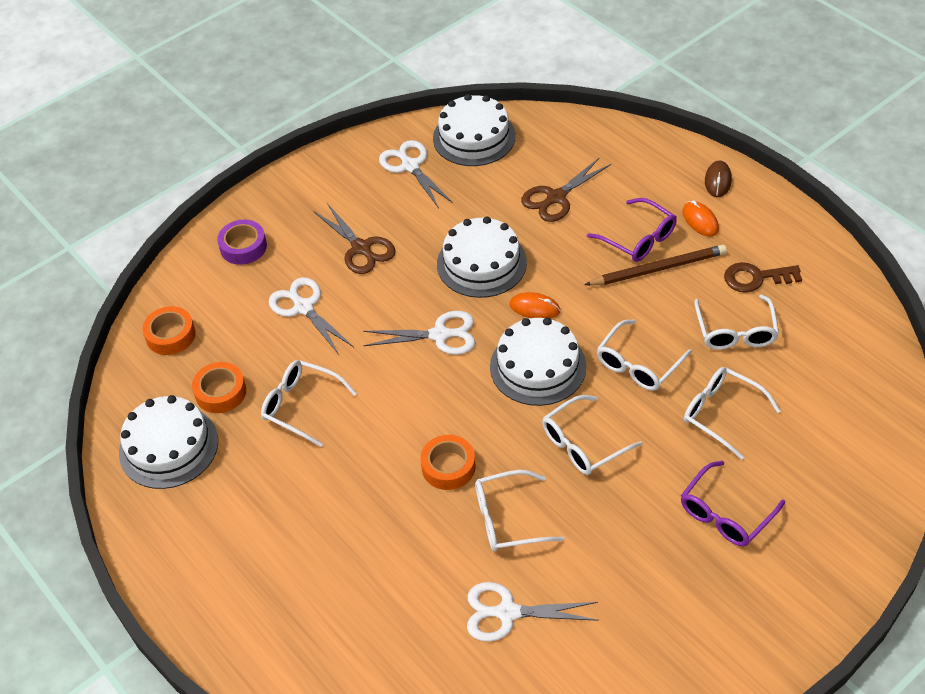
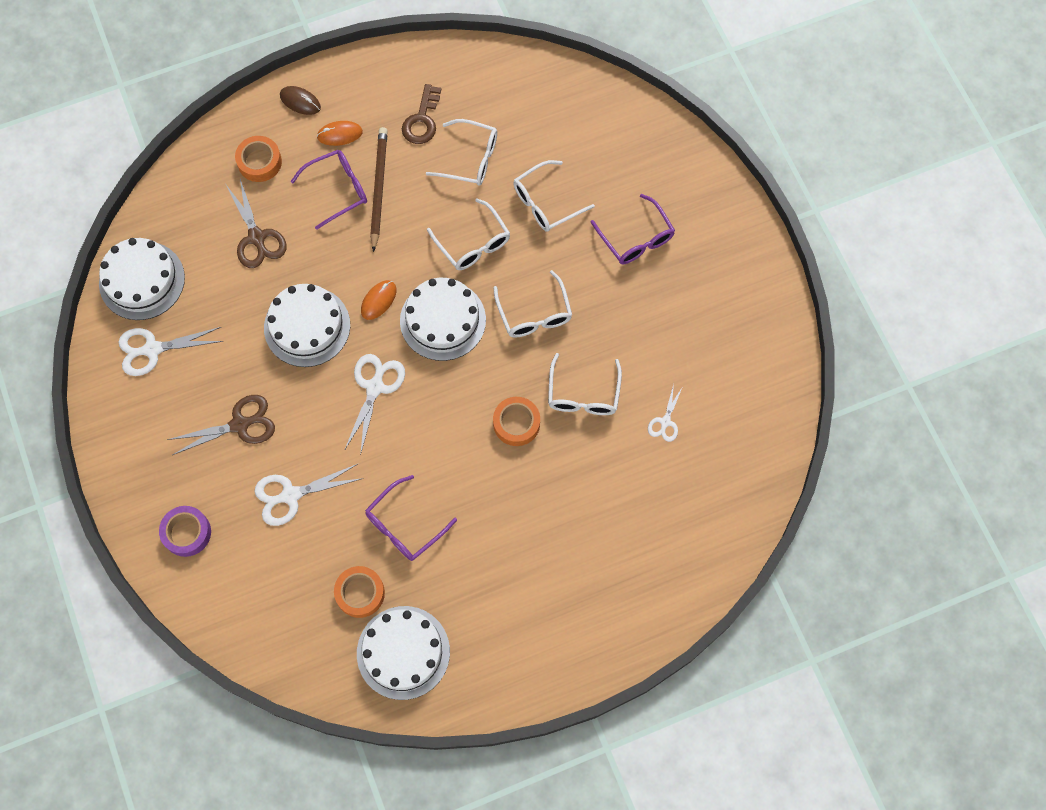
camera: 75 degrees left, 20 degrees up
orange tape [142,306,195,355] -> orange tape moved to [235,136,282,182]
white glasses [261,360,357,447] -> purple glasses [365,475,457,561]
white scissors [467,582,599,642] -> white scissors [648,384,682,442], size x0.59

